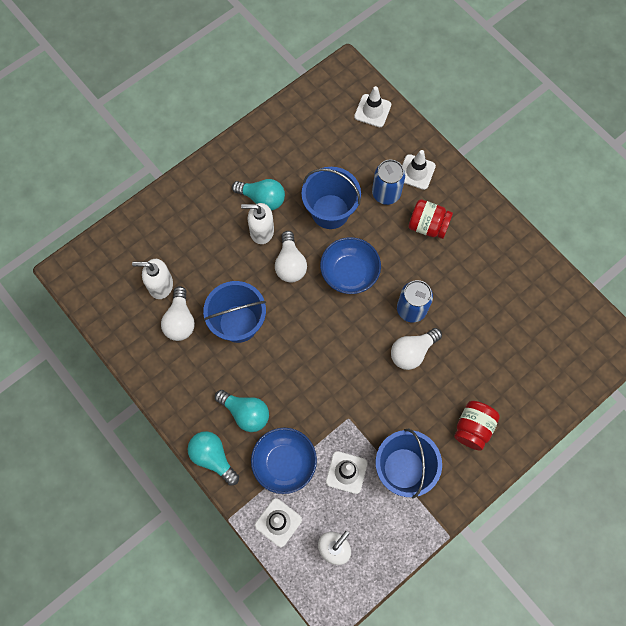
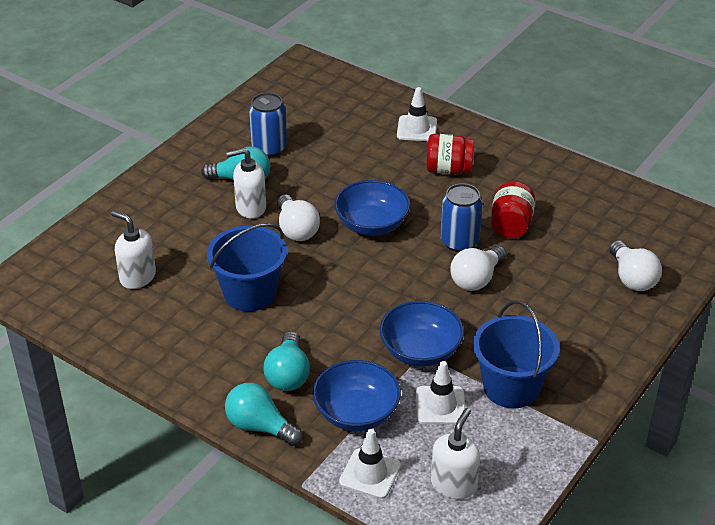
camera: 15 degrees left, 30 degrees down
white soap dispenser [132,259,173,299] -> white soap dispenser turned 45 degrees clockwise [111,211,156,289]
white light bulb [161,286,195,341] -> white light bulb moved to [609,240,662,291]
turquoise light bulb [215,390,269,432] -> turquoise light bulb turned 75 degrees clockwise [263,331,310,391]
blue bucket [302,167,361,229] -> none
white traffic cone [354,86,391,127] -> none
blue can [372,160,405,205] -> blue can moved to [249,93,287,157]
red jar [454,401,500,451] -> red jar moved to [491,181,535,239]
none -> blue bowl [380,301,464,367]

